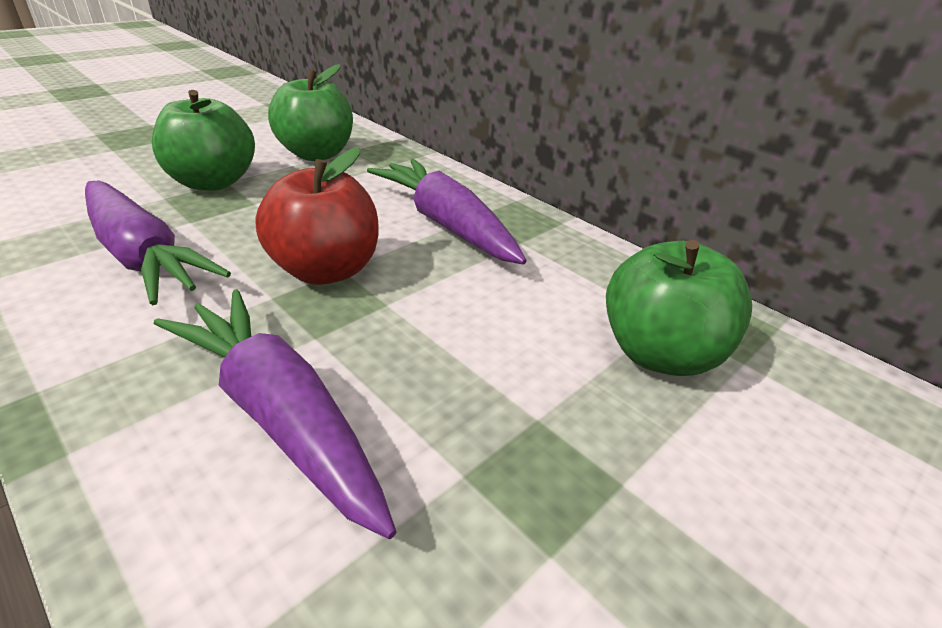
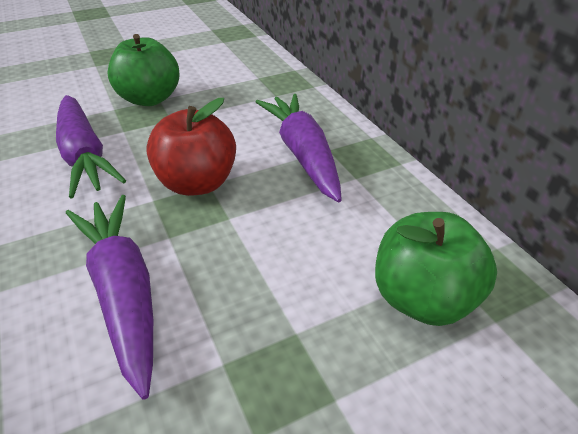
camera: 20 degrees right, 5 degrees up
green apple [268,64,353,161] -> none

